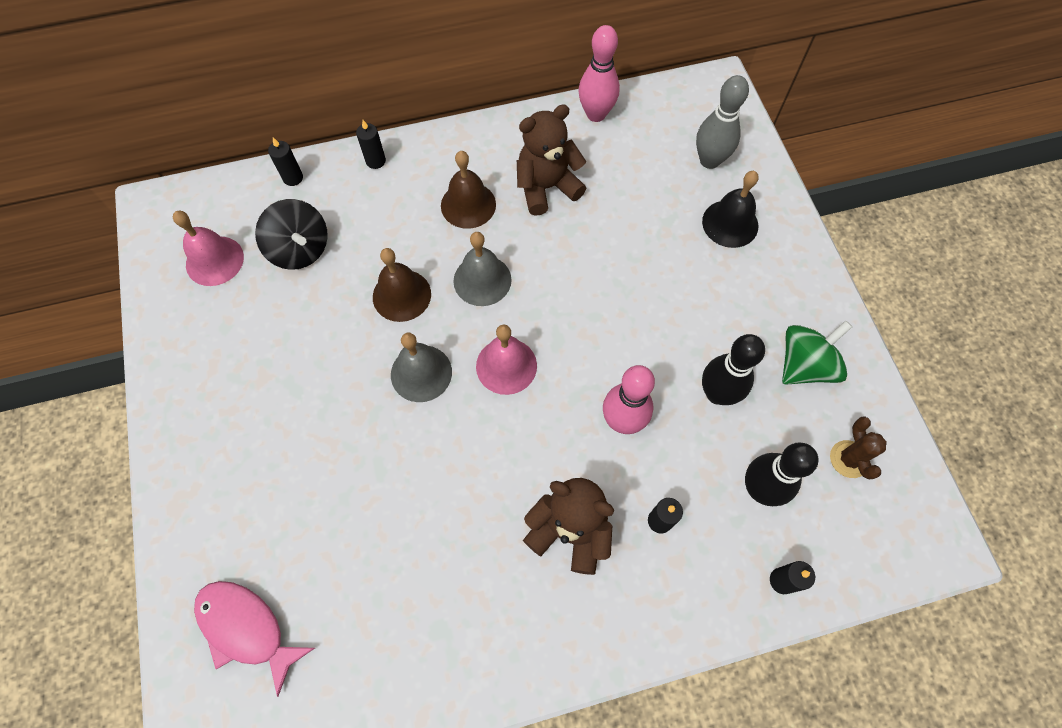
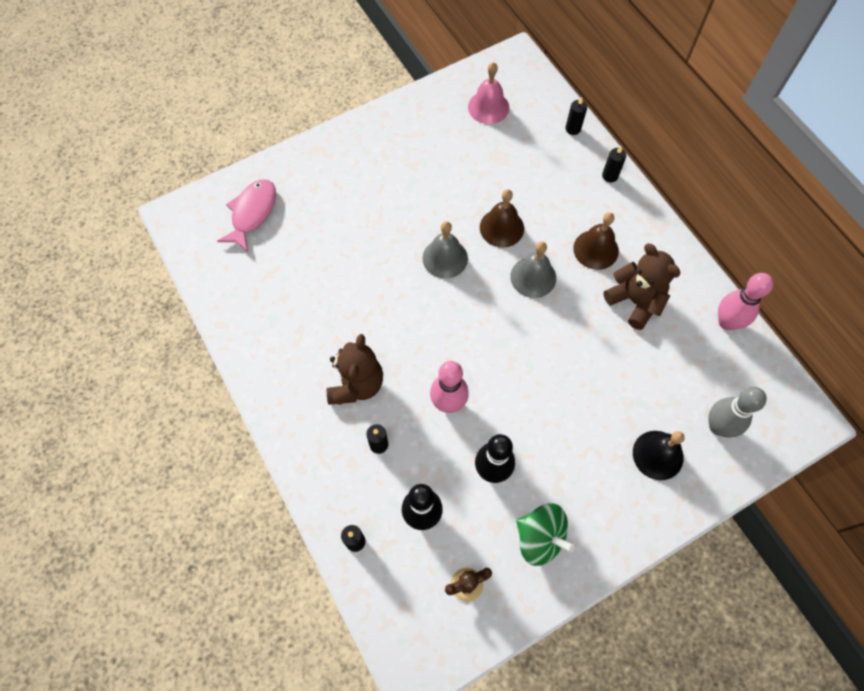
camera: 75 degrees right, 0 degrees up
black spinning top [255,199,328,270] -> none
pink bell [476,324,537,395] -> none

